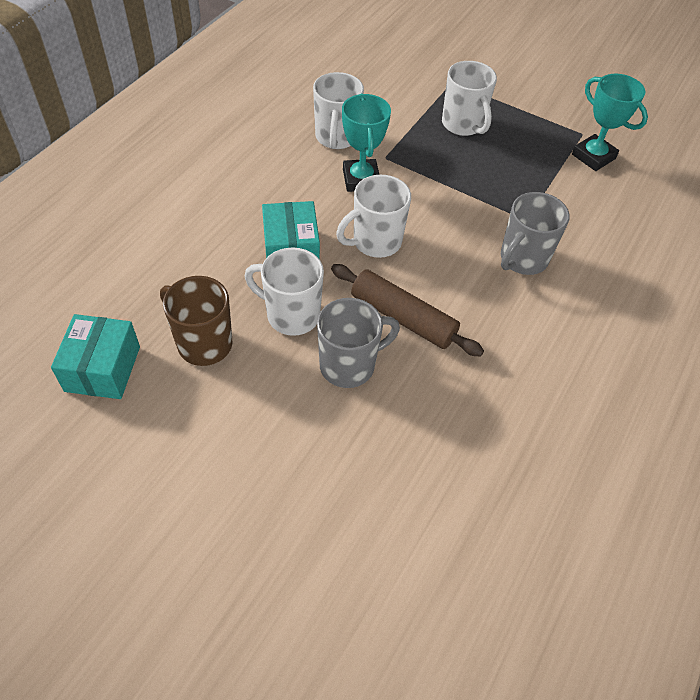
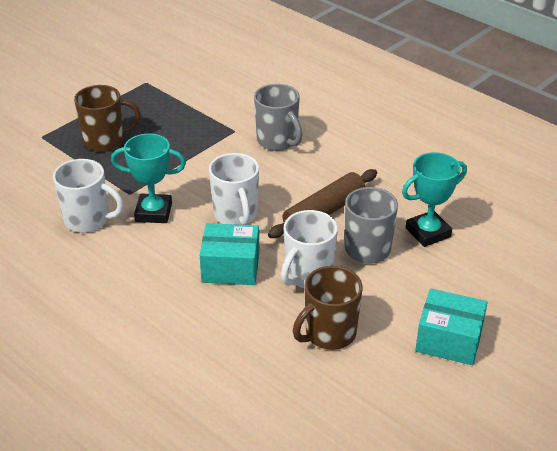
camera: 75 degrees left, 15 degrees down
turquoise box [51,314,140,399] -> turquoise box moved to [415,288,488,365]
white mug [442,61,497,136] -> brown mug [74,85,141,152]
turquoise trophy [572,74,648,171] -> turquoise trophy moved to [402,152,467,247]

